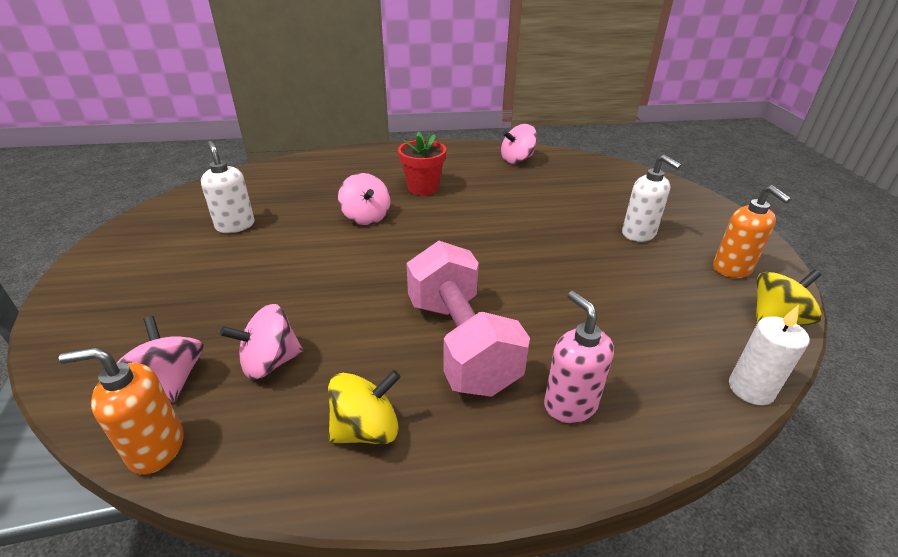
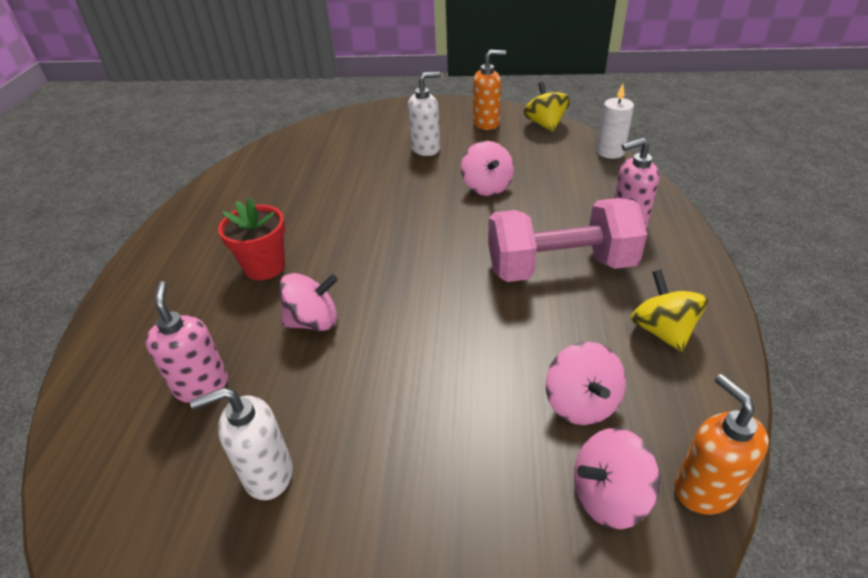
camera: 75 degrees left, 5 degrees up
orange soap dispenser [59,347,184,475] -> orange soap dispenser turned 150 degrees clockwise [675,374,769,515]
pink spinning top [501,124,537,164] -> pink spinning top moved to [461,141,514,196]
none -> pink soap dispenser [145,281,228,403]

